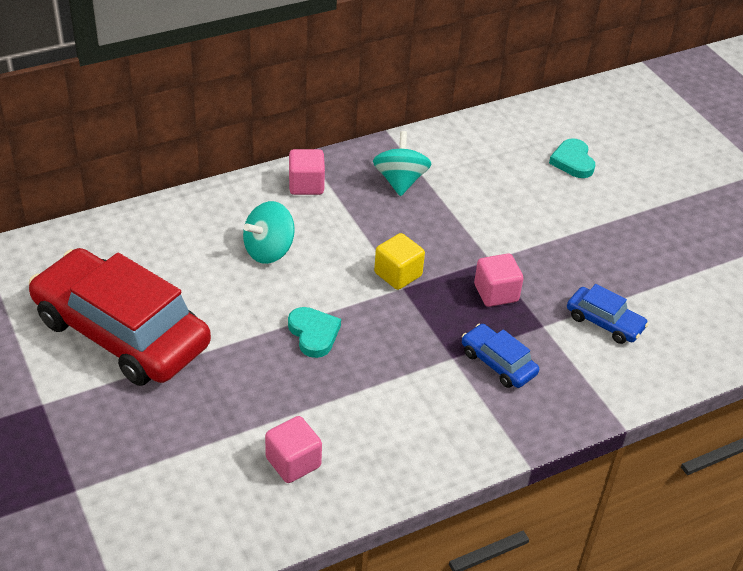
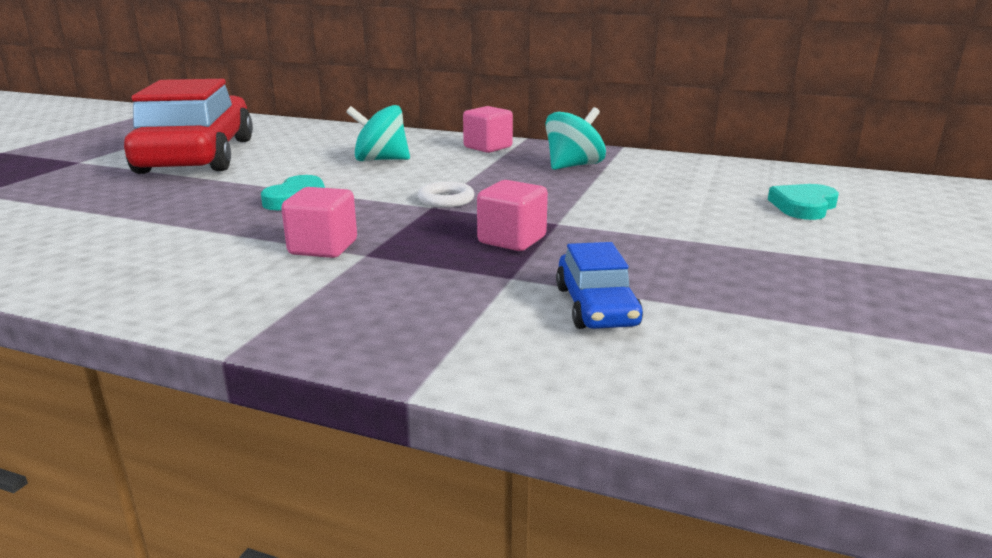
camera: 50 degrees right, 20 degrees down
pink cube [265,416,322,483] -> pink cube moved to [281,187,357,258]
yellow cube [374,233,425,290] -> white ring [418,181,474,208]
blue car [462,324,539,388] -> none

